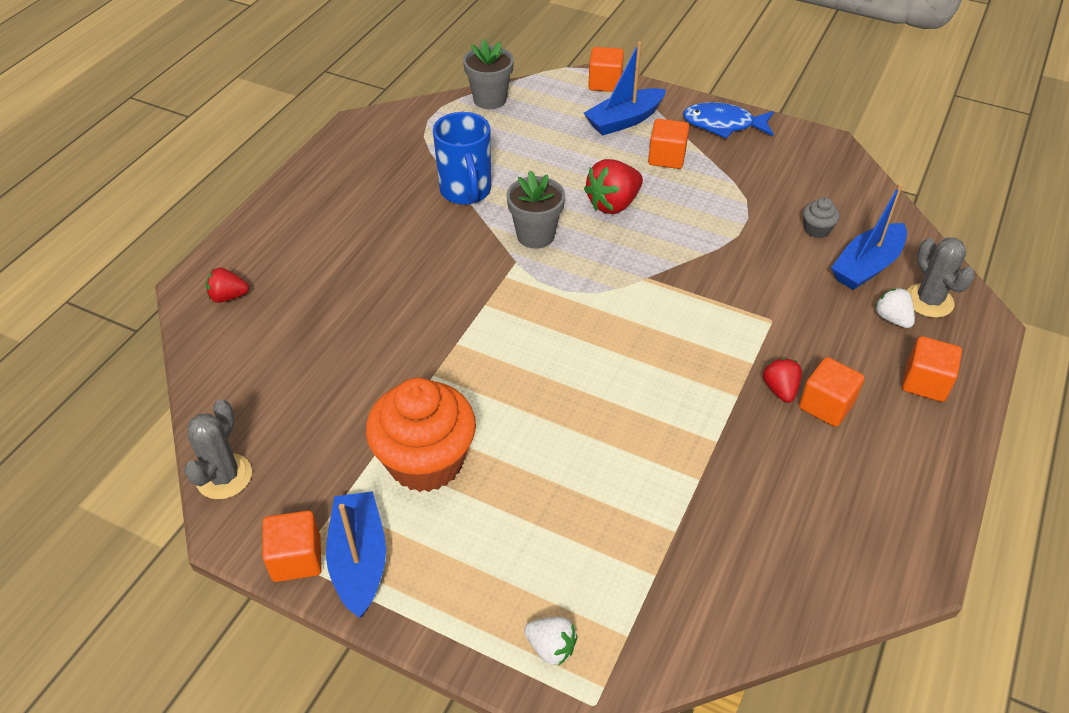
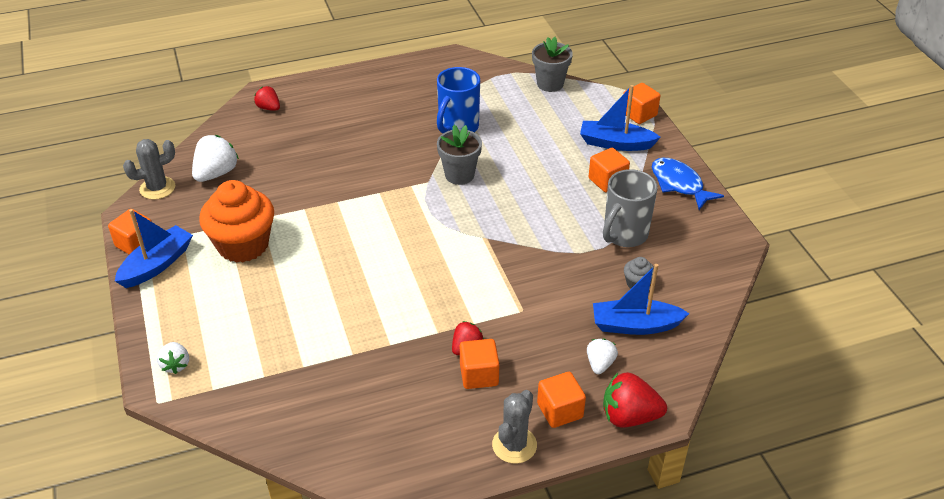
camera: 45 degrees right, 5 degrees down
red strawberry [584,159,643,214] -> red strawberry moved to [603,372,667,428]
grey cactus [907,237,975,318] -> grey cactus moved to [492,390,537,464]
none -> white strawberry [192,135,239,182]
none -> grey mug [603,169,658,247]

